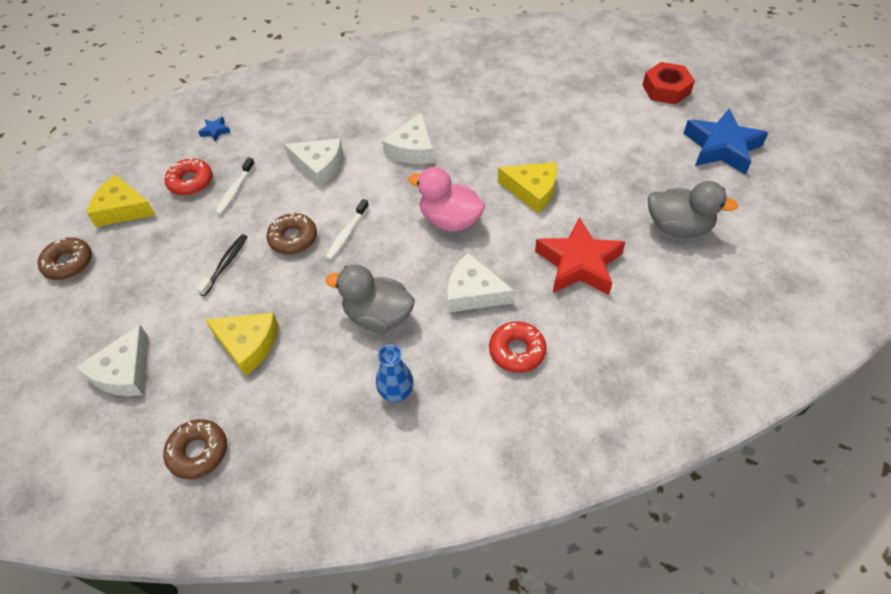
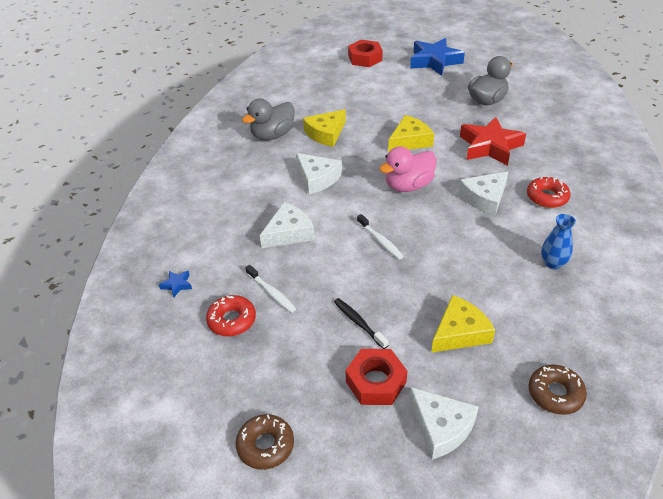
camera: 60 degrees left, 10 degrees down
yellow cheese [87,174,155,227] -> yellow cheese moved to [303,109,346,147]
brown donut [266,213,317,255] -> none
grey duck [326,264,415,332] -> grey duck moved to [242,99,295,140]
none -> red nut [345,349,407,405]

